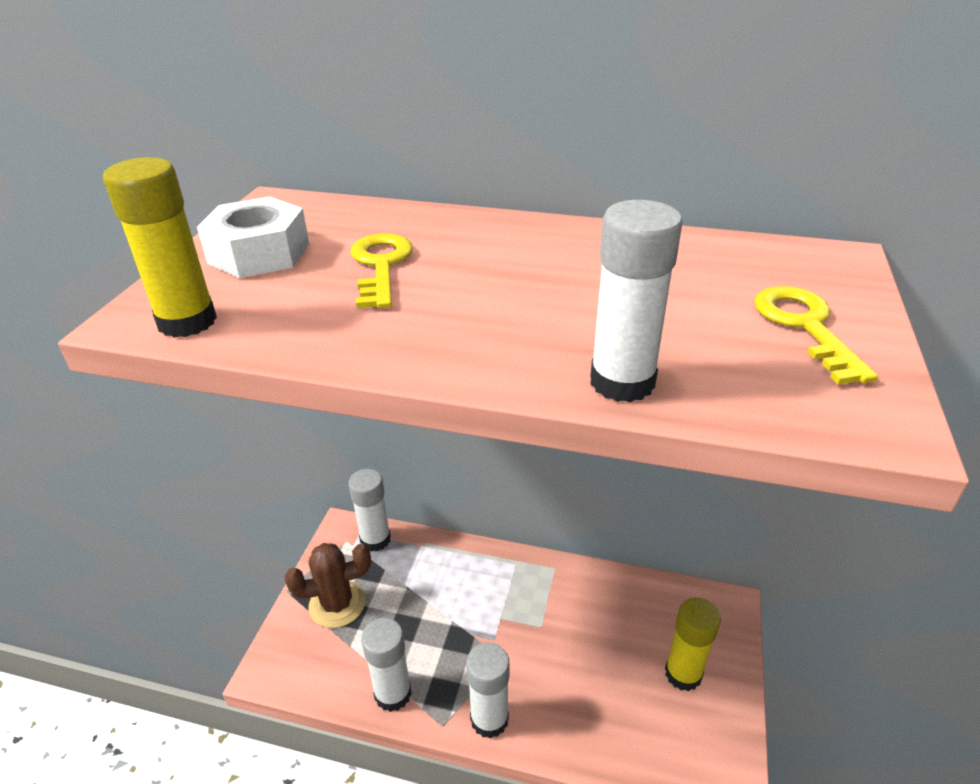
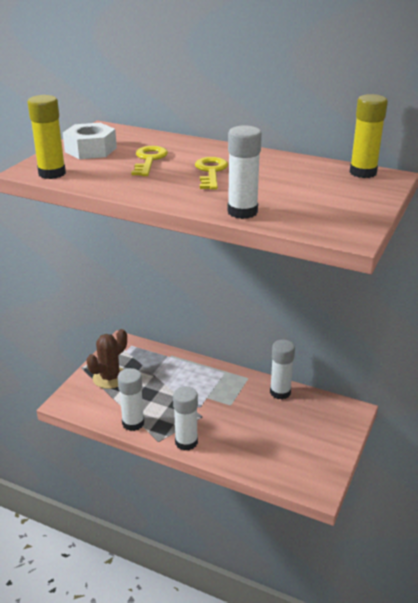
camera: 10 degrees right, 5 degrees down
brown cactus [285,543,371,628] -> brown cactus turned 45 degrees counterclockwise [86,329,127,389]
white glue stick [349,469,391,552] -> white glue stick moved to [270,340,295,400]
yellow glue stick [665,598,721,691] -> yellow glue stick moved to [350,94,388,178]
yellow key [754,286,878,385] -> yellow key moved to [195,157,228,190]

